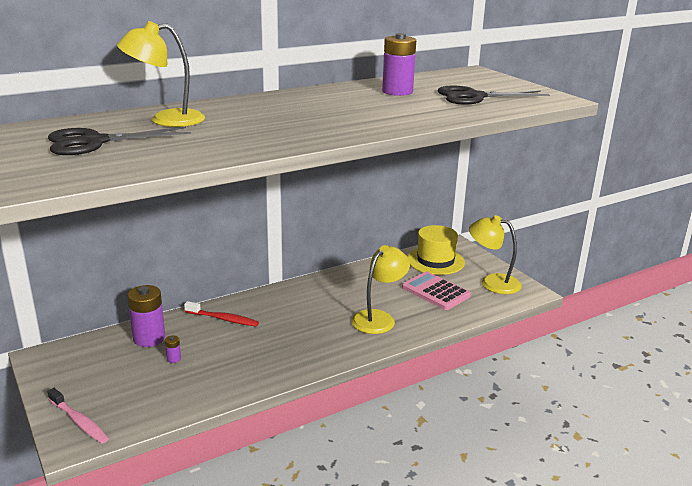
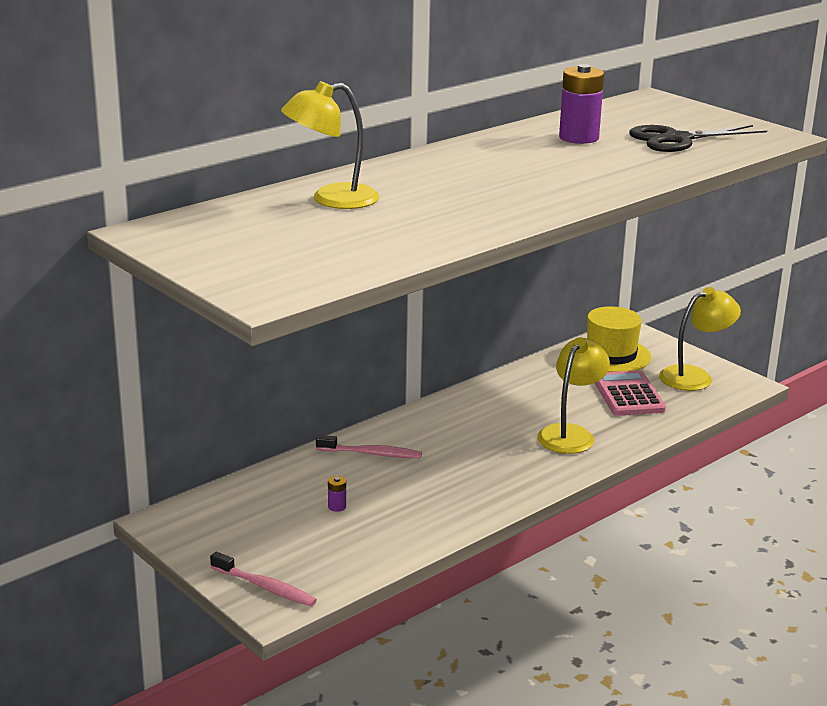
camera: 10 degrees left, 0 degrees up
black scissors [48,127,191,155] -> none
purple battery [127,285,165,347] -> none
red toothbrush [184,301,259,327] -> pink toothbrush [316,435,422,458]
pink calculator [402,272,471,310] -> pink calculator turned 45 degrees clockwise [595,370,666,416]
yellow lamp [469,215,522,294] -> yellow lamp turned 135 degrees clockwise [659,287,741,391]

